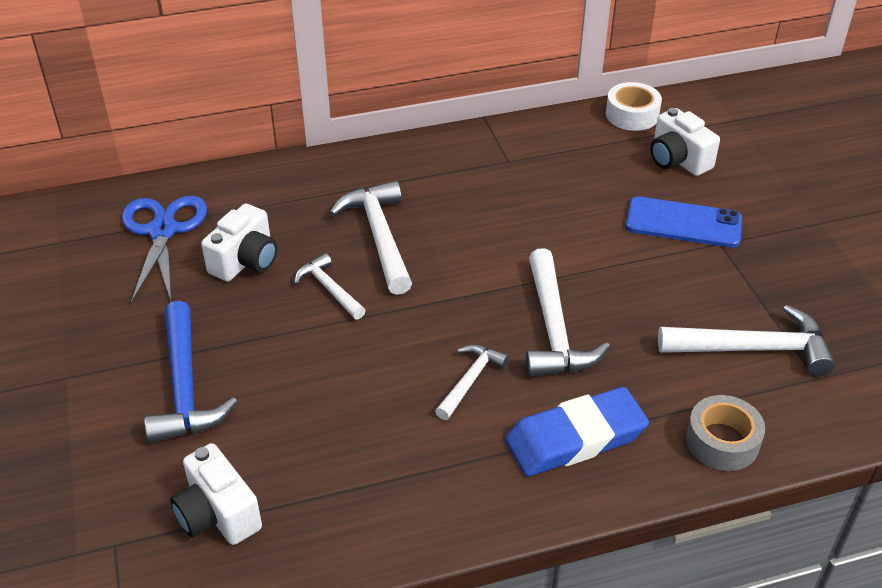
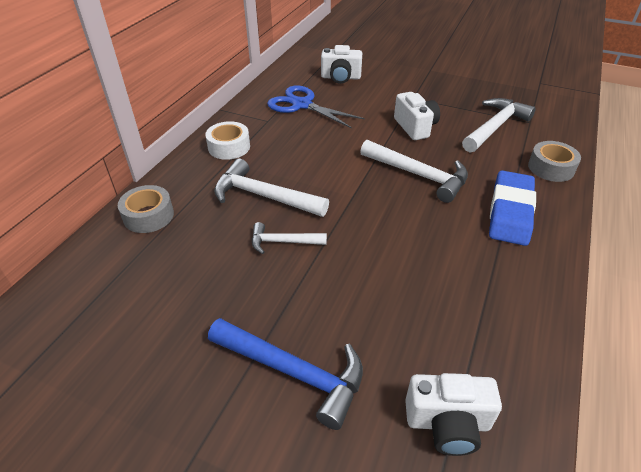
camera: 50 degrees left, 0 degrees up
blue scissors [122,196,207,303] -> blue scissors moved to [267,85,365,129]
white camera [201,203,277,282] -> white camera moved to [394,92,440,140]
white hammer [435,344,509,420] -> none
white tape [606,82,662,131] -> white tape moved to [205,121,250,160]
blue phone [626,196,742,248] -> none
none -> grey tape [118,185,174,233]

